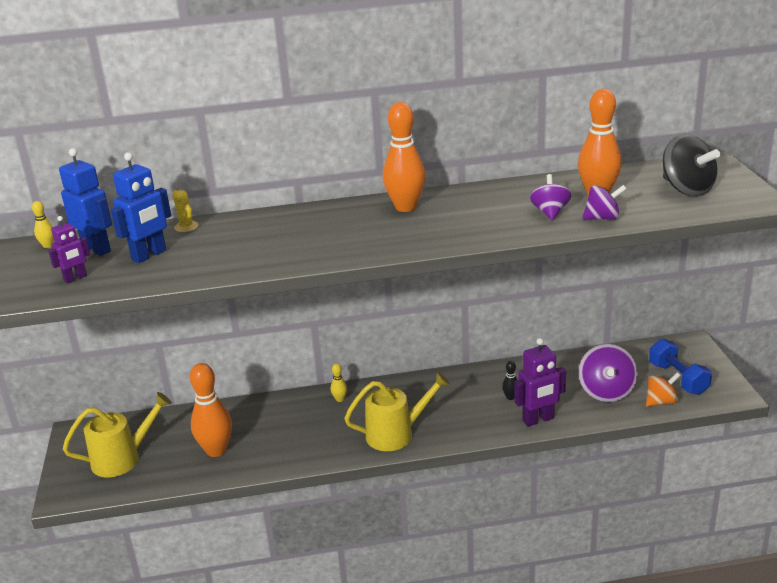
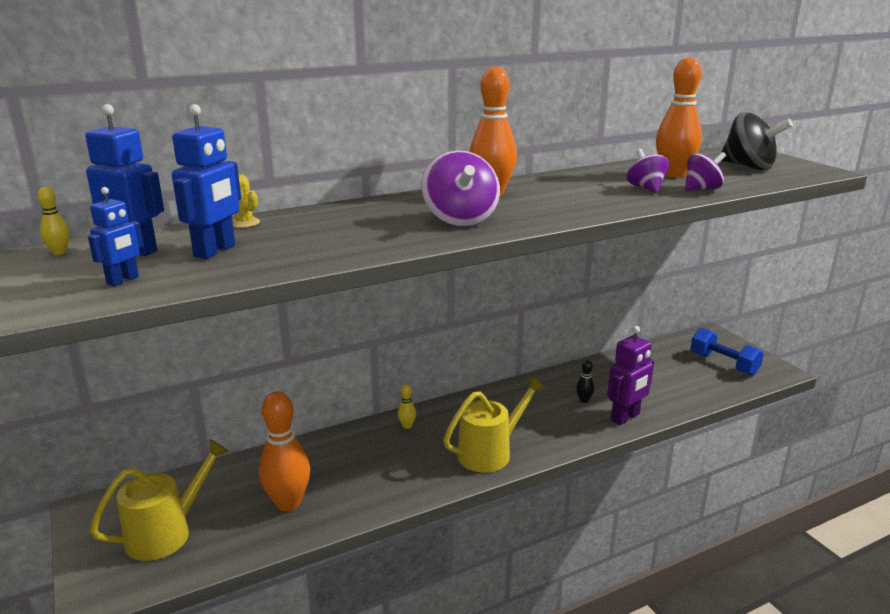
camera: 20 degrees left, 5 degrees down
purple robot [48,216,90,283] -> blue robot [88,187,144,286]
purple spinning top [578,344,638,402] -> purple spinning top moved to [422,150,500,226]
orange spinning top [646,372,681,407] -> none

